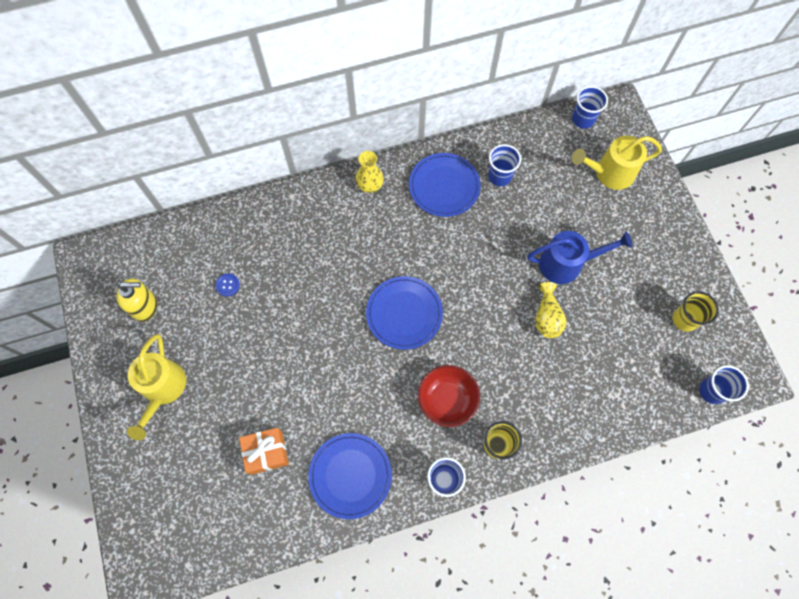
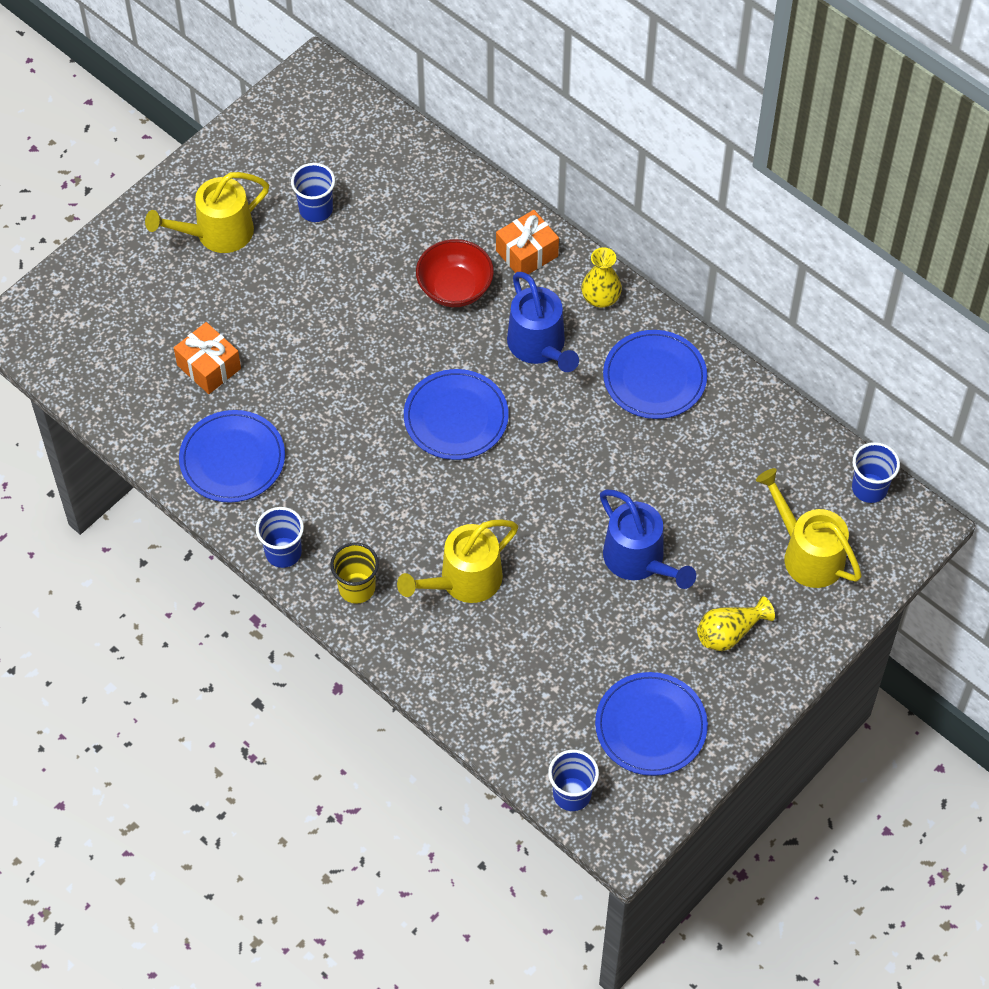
camera: 60 degrees right, 10 degrees down
yellow soap dispenser [117,278,157,322] -> none
blue button [215,273,240,297] -> none
red bowl [418,365,480,427] -> red bowl moved to [416,239,494,307]
blue cup [488,144,521,186] -> blue cup moved to [291,163,335,222]
yellow vase [535,282,567,338] -> yellow vase moved to [697,596,775,651]
yellow cup [673,291,719,332] -> blue plate [595,672,708,776]
none -> yellow watering can [397,520,518,603]
none -> orange gift [496,210,559,279]
none -> blue watering can [507,272,579,372]

